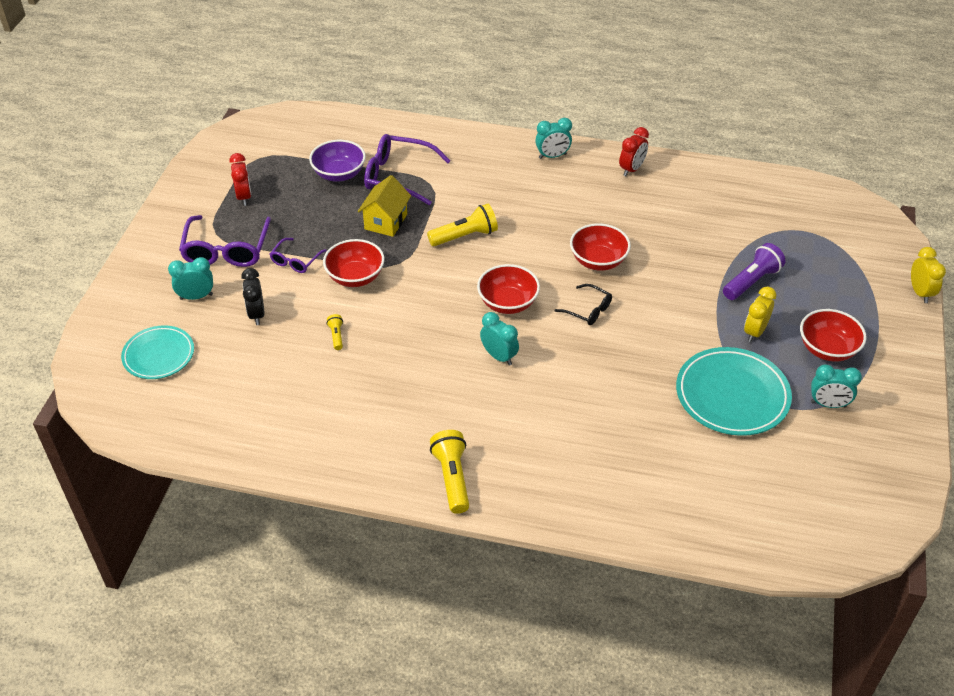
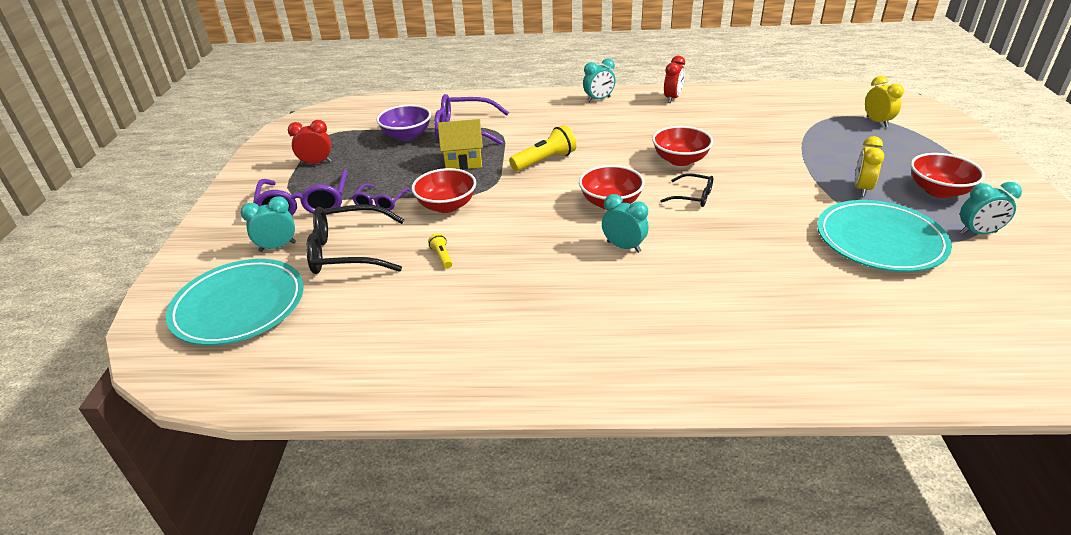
camera: 10 degrees left, 10 degrees down
turquoise plate [121,325,194,379] -> turquoise plate [166,259,304,346], size x1.55
red clock [229,153,251,206] -> red clock turned 75 degrees counterclockwise [288,120,332,165]
black clock [241,268,265,325] -> black glasses [306,204,405,274]
yellow house [358,175,411,237] -> yellow house turned 75 degrees clockwise [438,119,483,170]
yellow flashlight [430,430,469,514] -> none
purple flashlight [723,243,786,300] -> none
yellow clock [911,247,946,303] -> yellow clock moved to [865,76,904,127]

